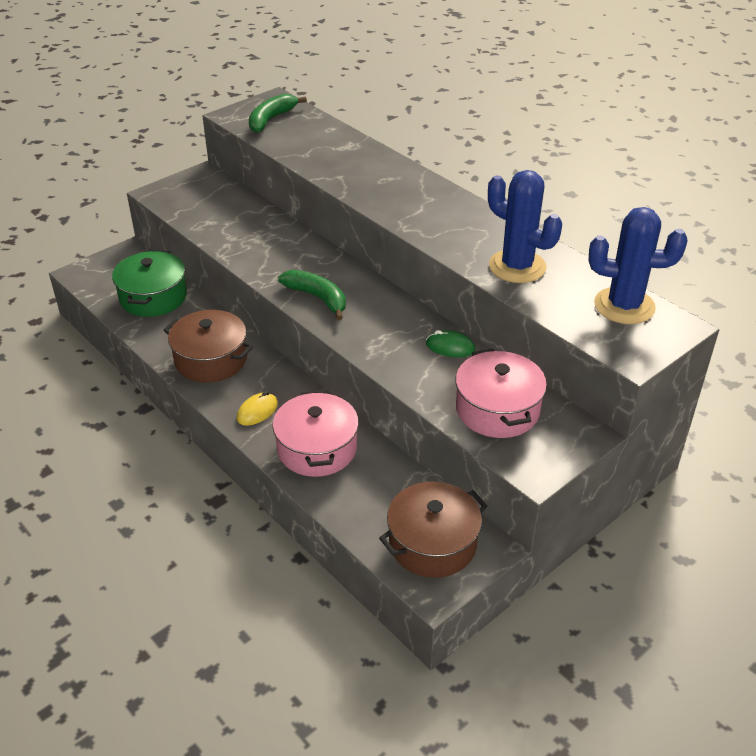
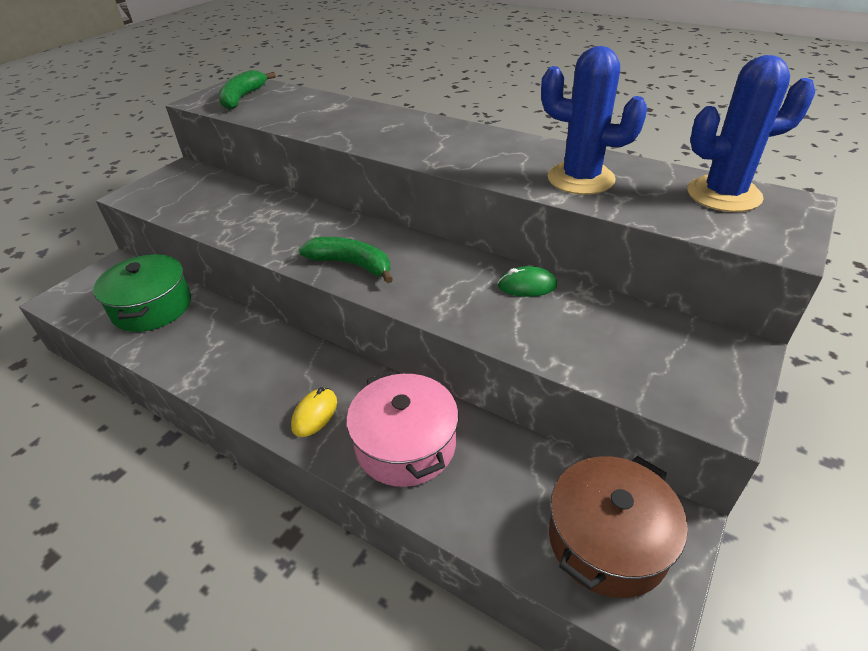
camera: 15 degrees left, 0 degrees up
brown pot [164,310,253,383] -> none
pink pot [455,349,547,438] -> none

